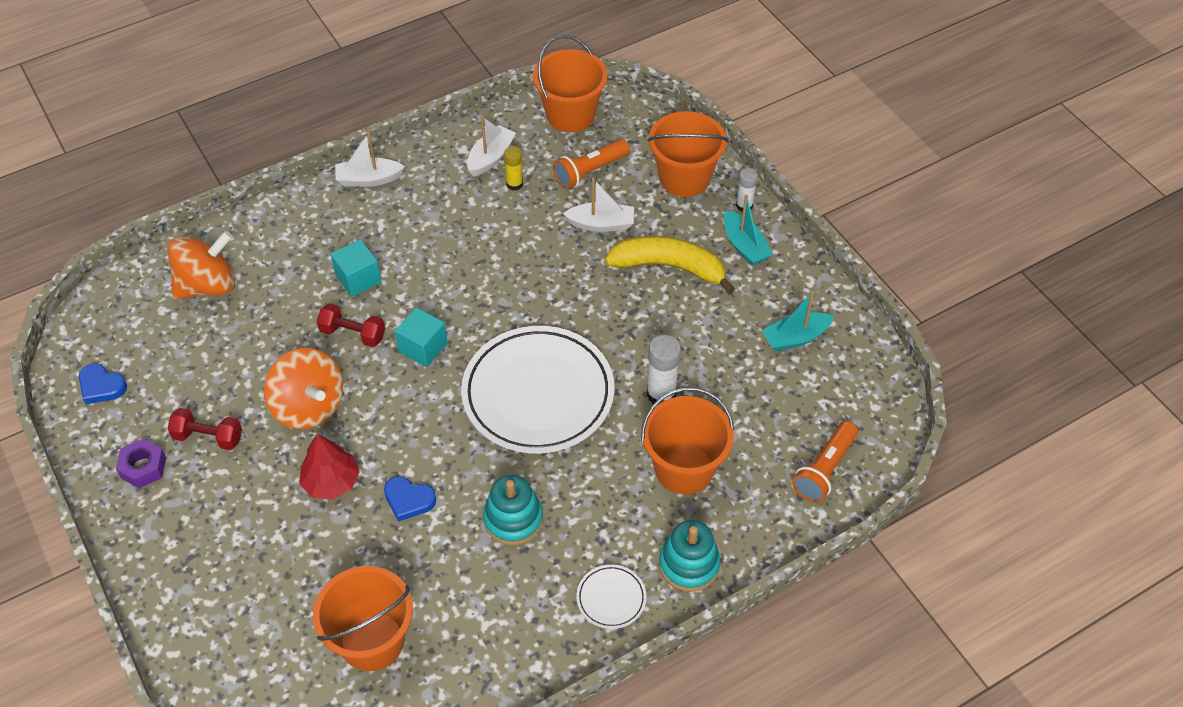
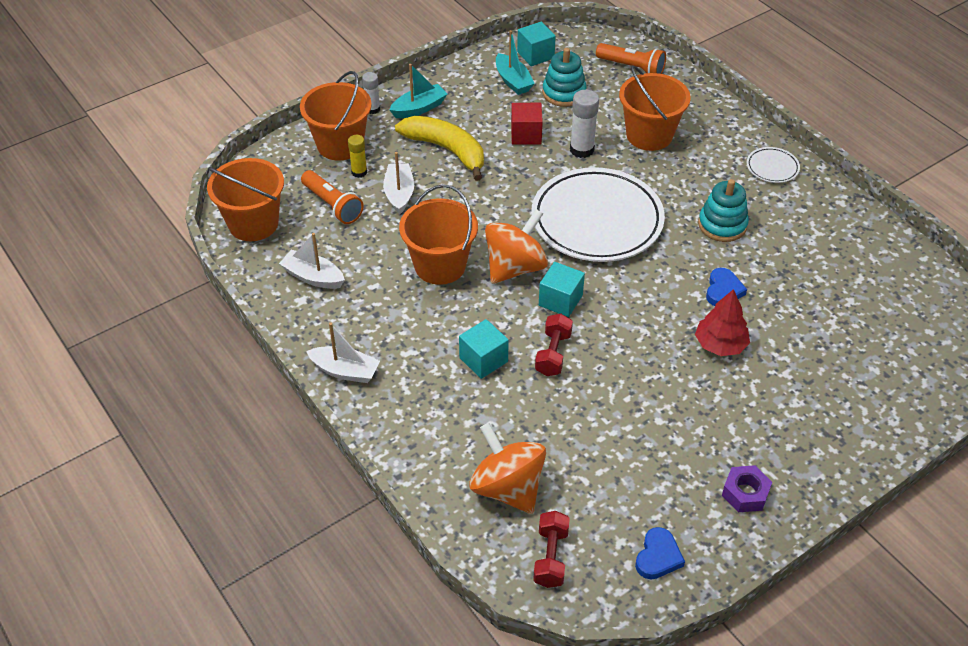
camera: 95 degrees left, 5 degrees down
red dumbbell [168,408,242,450] -> red dumbbell moved to [533,511,570,588]
orange spinning top [264,348,343,429] -> orange spinning top moved to [485,209,548,284]
orange bucket [313,566,413,671] -> orange bucket moved to [399,184,478,285]
white boat [335,132,405,187] -> white boat turned 60 degrees counterclockwise [306,323,380,383]
yellow glue stick [504,146,523,190] -> yellow glue stick moved to [348,135,367,178]
yellow banana [605,236,735,294] -> yellow banana turned 120 degrees clockwise [395,116,484,181]
turquoise stacking toy [659,520,720,592] -> turquoise stacking toy moved to [542,48,587,107]
none -> red cube [511,103,543,145]
none -> turquoise cube [517,21,556,66]

